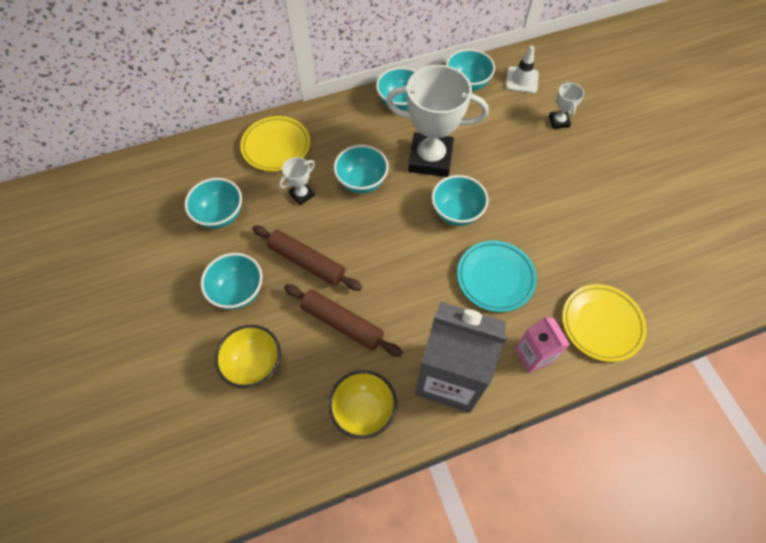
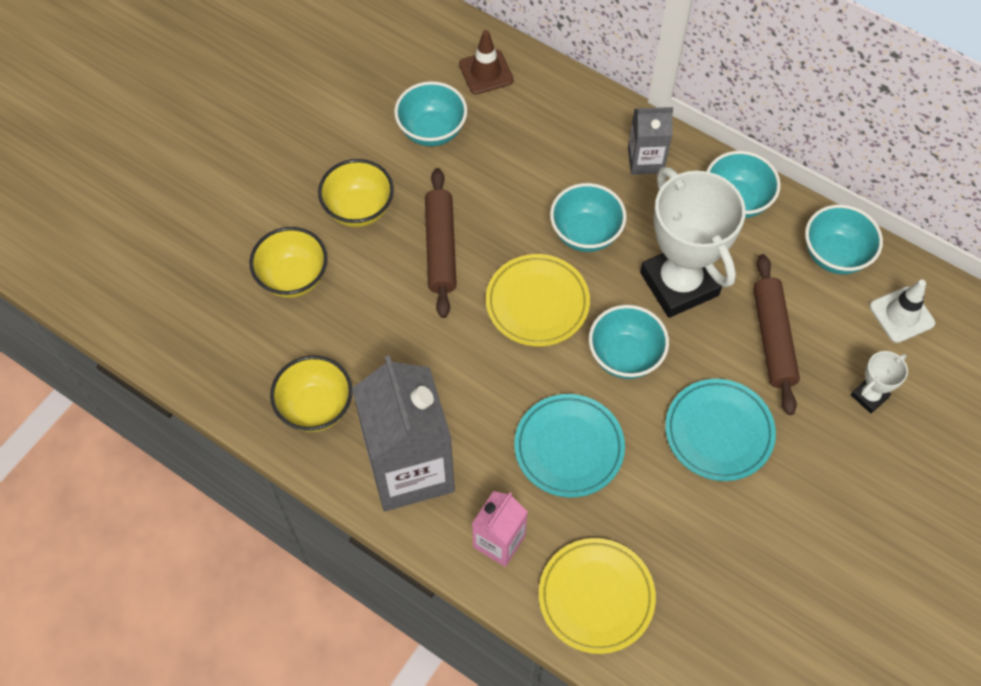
camera: 55 degrees right, 0 degrees up
turquoise bowl [201,253,262,309] -> yellow bowl [318,159,394,227]
yellow plate [240,116,310,171] -> yellow plate moved to [486,254,590,346]
white trophy [279,157,315,205] -> none
brown rolling pin [284,284,403,357] -> brown rolling pin moved to [753,254,800,415]
none -> brown traffic cone [459,30,514,94]
none -> grey carton [628,107,673,175]
none -> turquoise plate [665,379,776,481]

